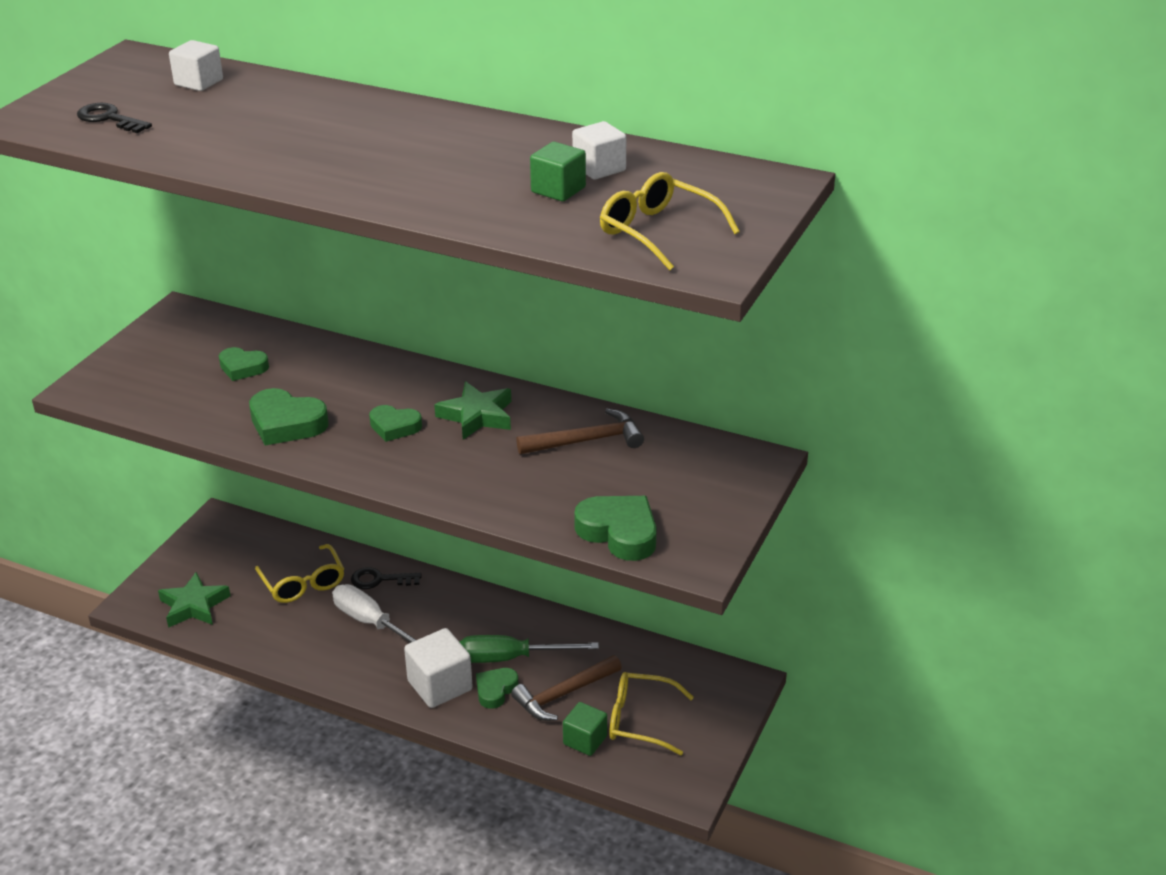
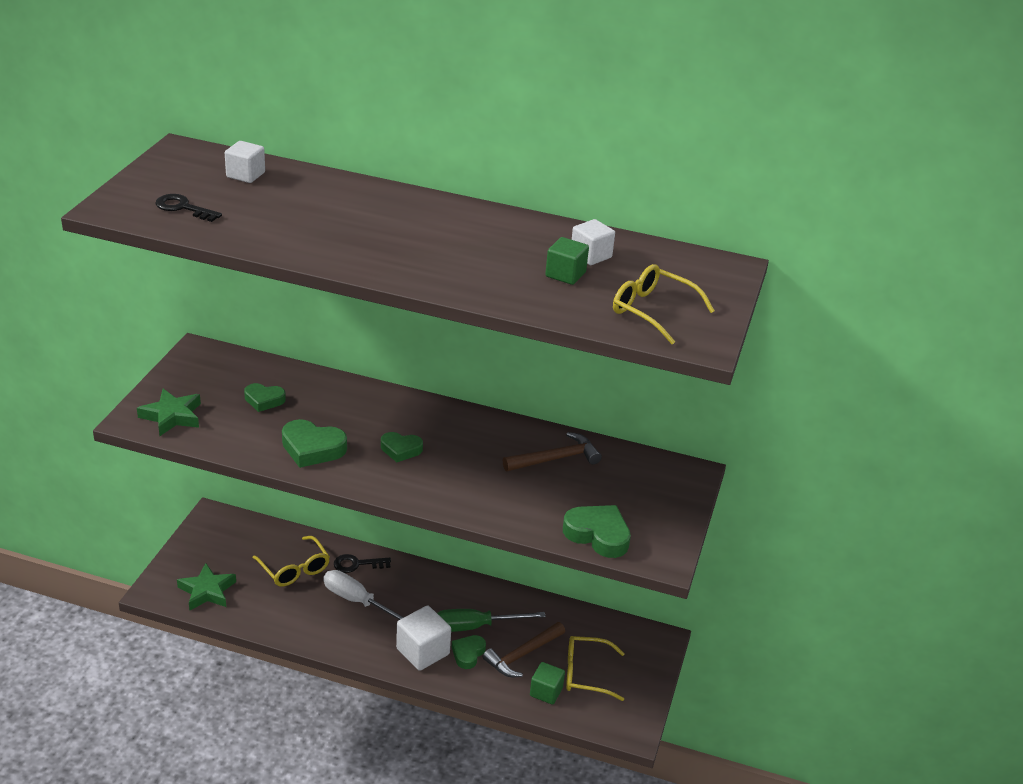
camera: 10 degrees left, 0 degrees up
green star [434,381,511,439] -> green star moved to [137,389,201,436]

